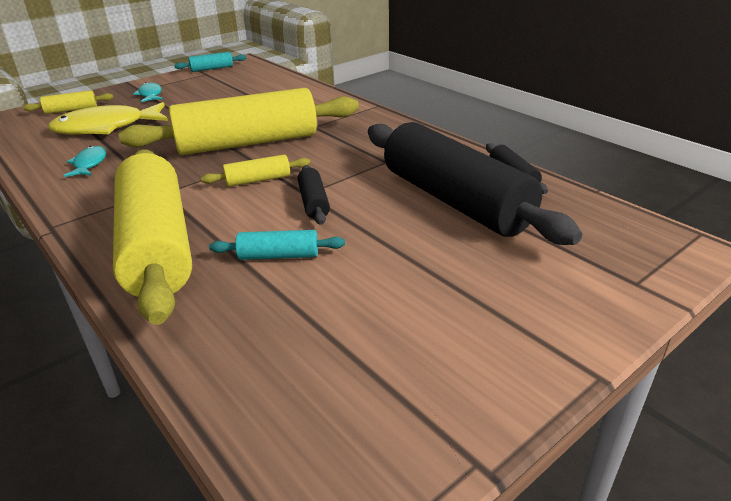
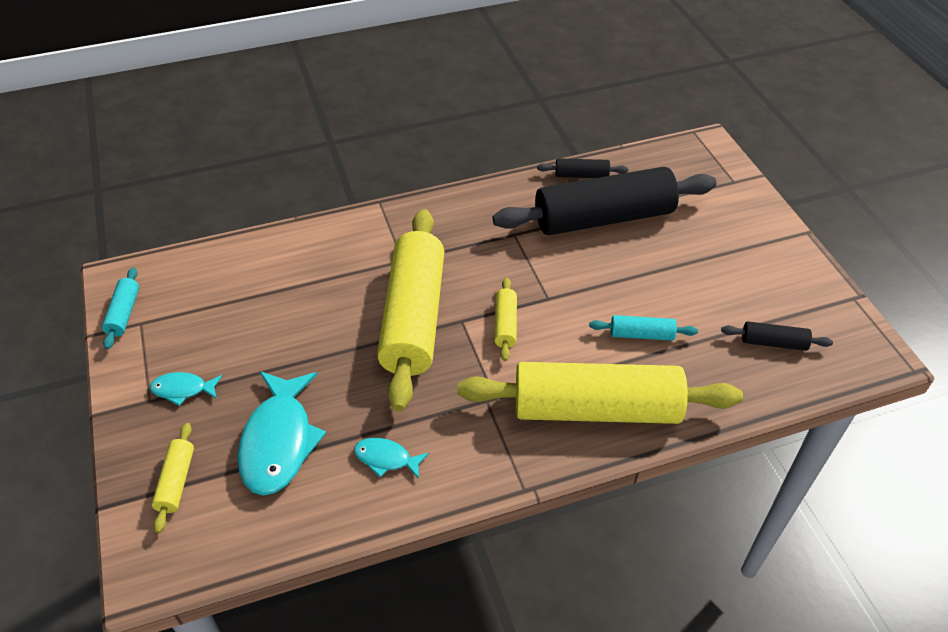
camera: 70 degrees left, 15 degrees up
yellow fish [48,102,168,135] -> turquoise fish [237,371,326,496]
turquoise rolling pin [209,230,345,260] -> turquoise rolling pin turned 75 degrees clockwise [589,315,698,341]
black rolling pin [297,165,330,225] -> black rolling pin moved to [721,322,833,351]

